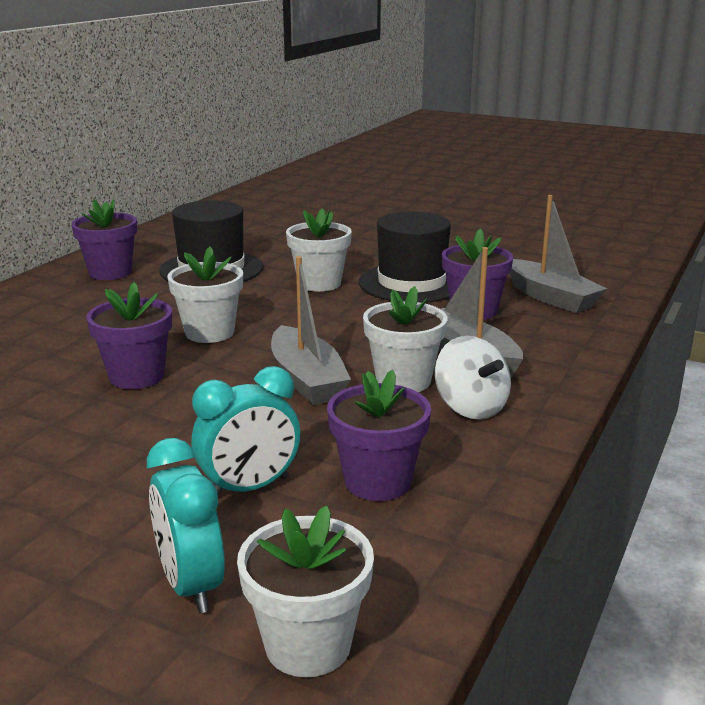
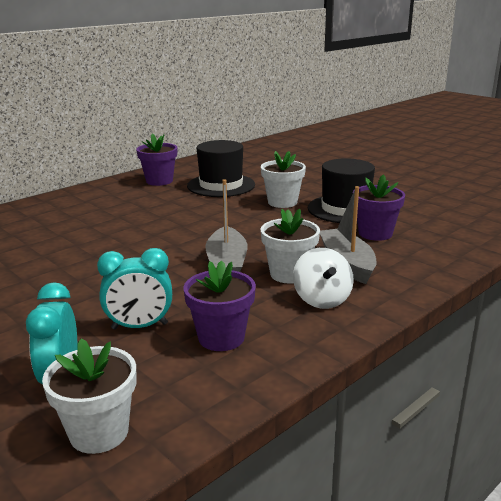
camera: 20 degrees right, 0 degrees up
purple flower pot [86,282,172,389] -> none
white flower pot [168,246,243,343] -> none
grey boat [510,195,607,313] -> none

